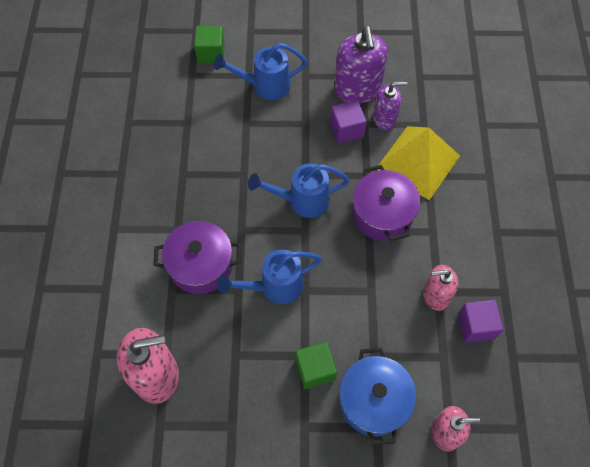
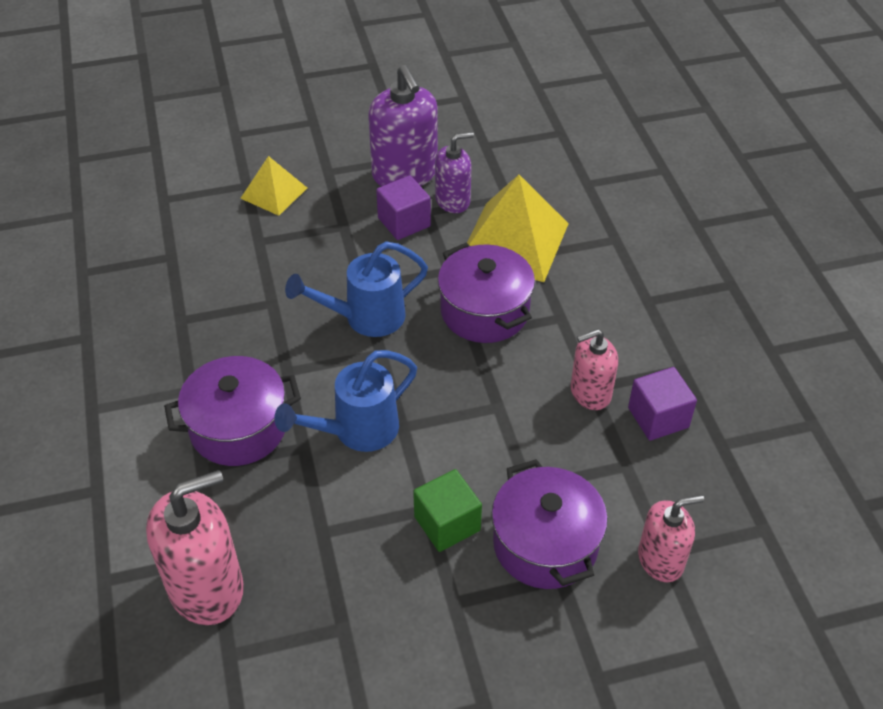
camera: 15 degrees left, 15 degrees down
green cube [194,25,225,63] -> none
blue watering can [214,43,307,100] -> yellow pyramid [240,156,307,216]
blue pot [339,348,416,445] -> purple pot [492,459,608,589]

